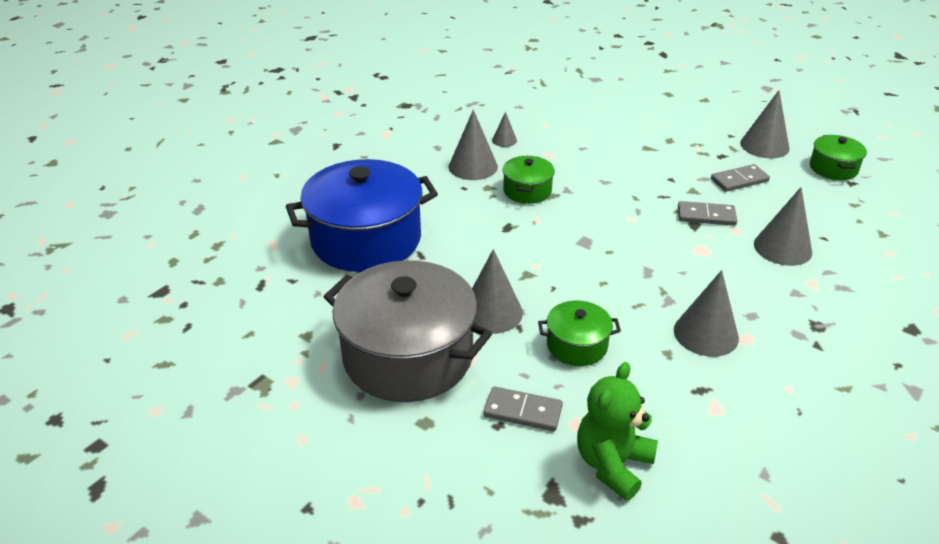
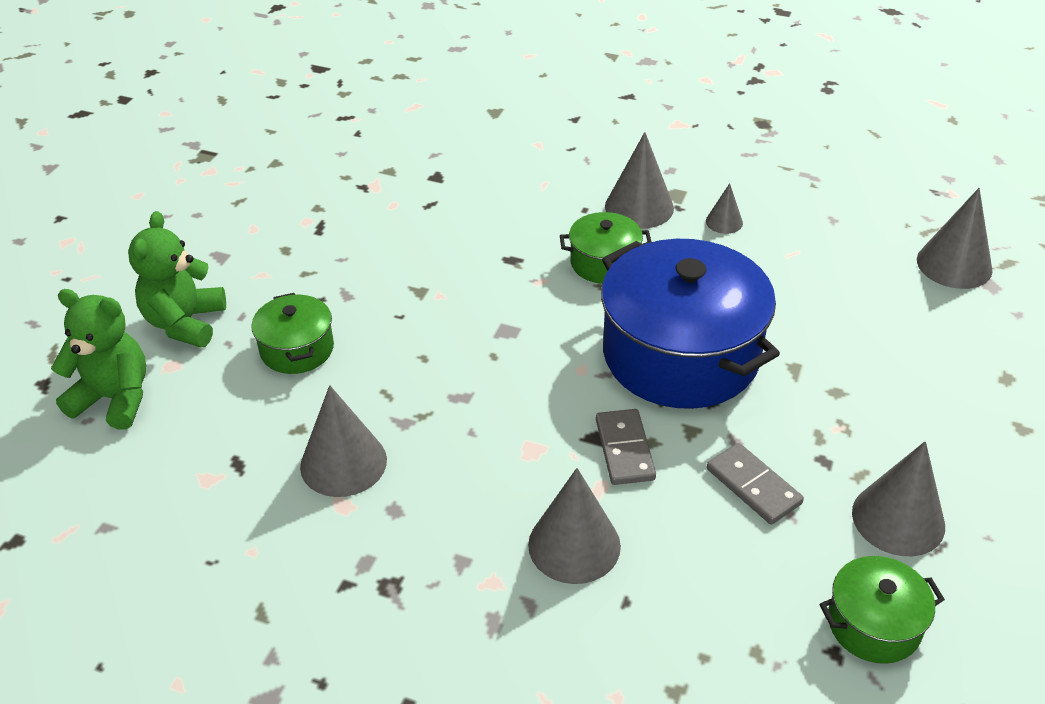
camera: 75 degrees right, 5 degrees up
blue pot [286,159,438,272] -> blue pot moved to [601,239,780,409]
grey pot [324,260,492,402] -> none
grey cone [472,249,523,334] -> grey cone moved to [917,188,993,289]
grey domino [484,386,563,431] -> green teddy bear [128,211,226,348]

